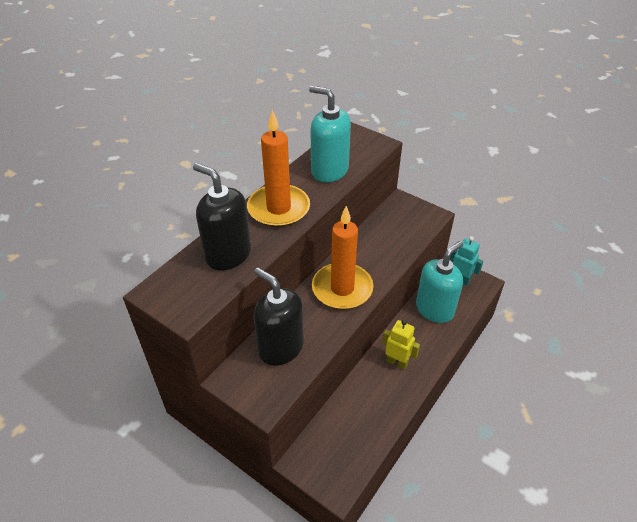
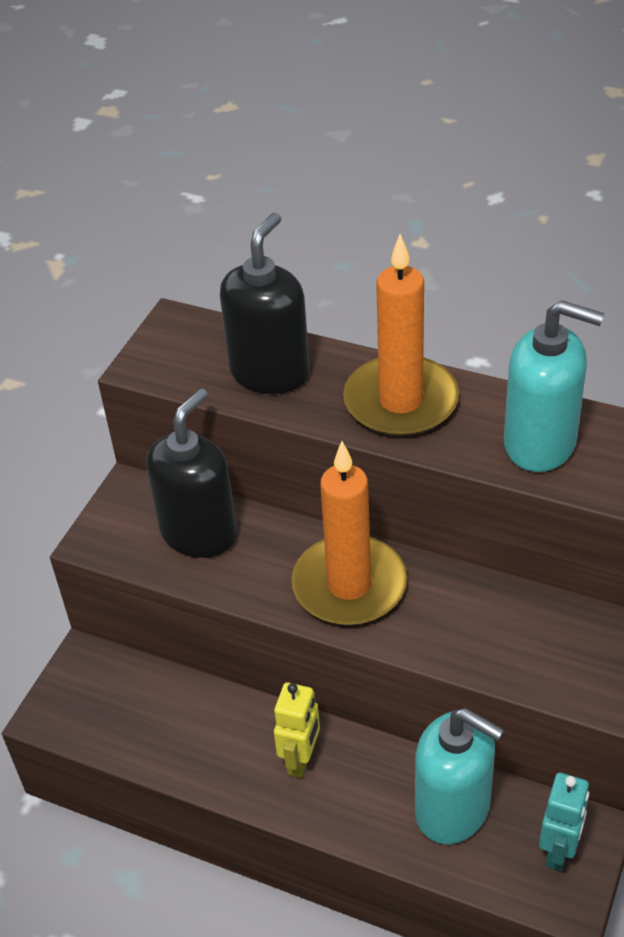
camera: 80 degrees right, 0 degrees up
turquoise soap dispenser [309,86,351,182] -> turquoise soap dispenser turned 90 degrees clockwise [504,300,604,472]

